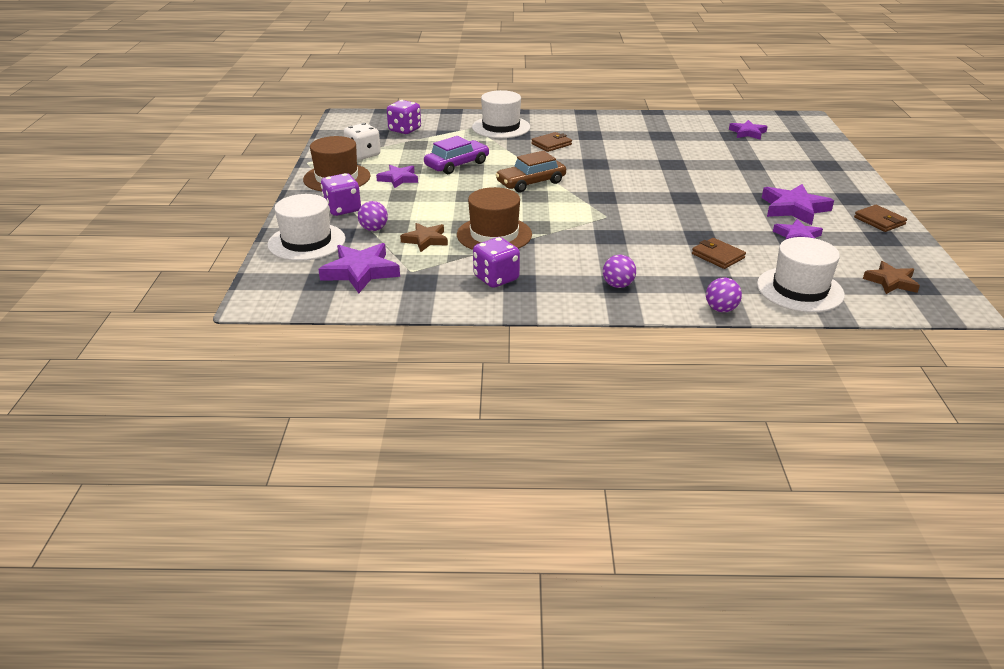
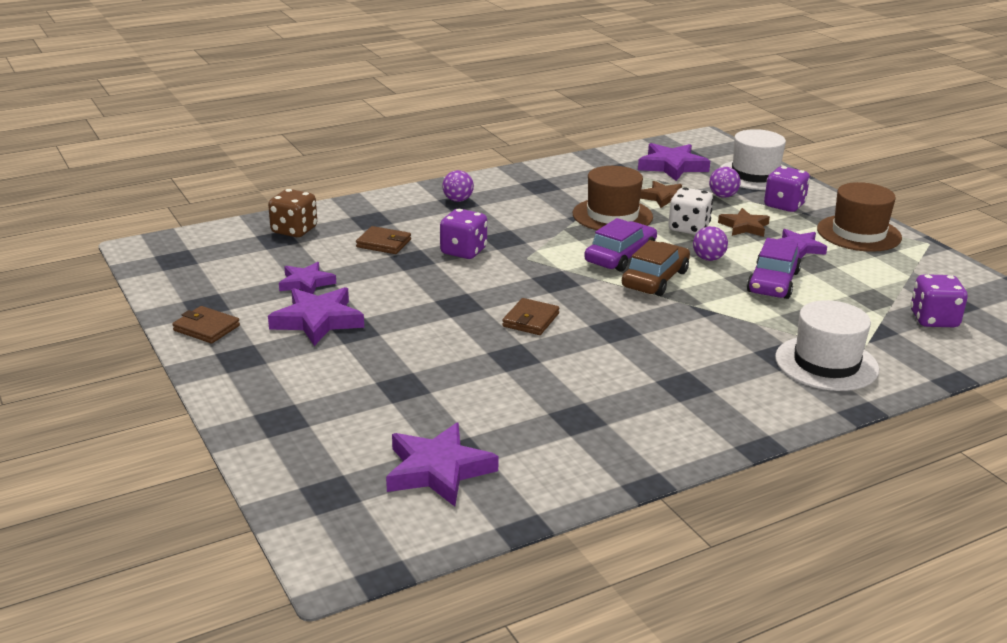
camera: 150 degrees right, 5 degrees down
white dice [344,123,381,160] -> white dice moved to [668,187,713,235]
purple dice [473,237,520,288] -> purple dice moved to [440,209,487,259]
brown wallet [531,132,572,152] -> brown wallet moved to [502,298,559,335]
purple ball [706,278,742,312] -> purple ball moved to [693,226,728,261]
purple star [729,120,768,140] -> purple star [386,423,499,507], size x1.55
white hat [757,237,845,312] -> brown dice [268,189,317,237]
brown star [863,261,920,294] -> brown star moved to [718,208,770,237]
none -> purple car [584,218,657,272]

